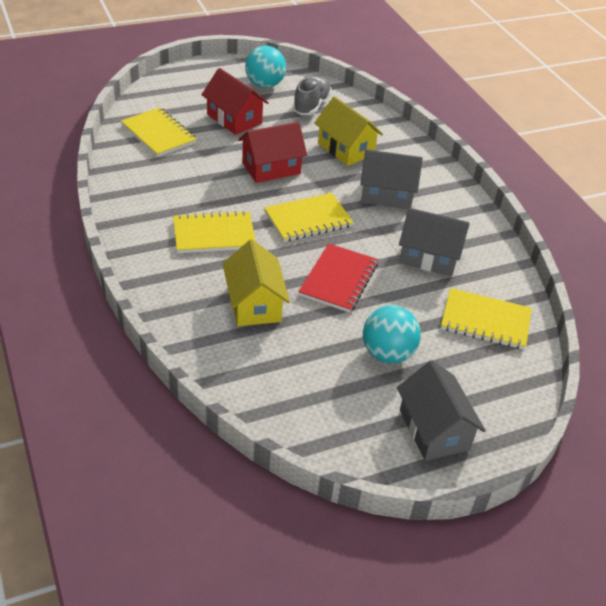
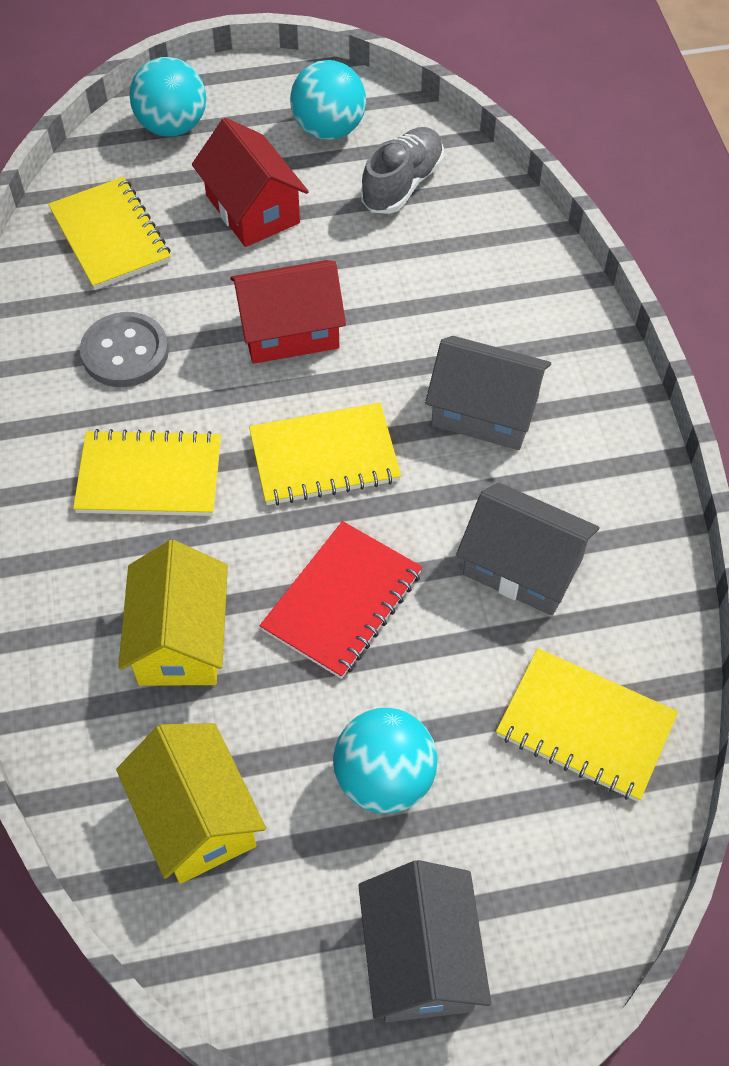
camera: 15 degrees right, 15 degrees up
yellow house [314,97,383,166] -> yellow house moved to [116,723,266,884]
none -> grey button [80,312,169,387]
none -> turquoise ball [130,57,206,137]

